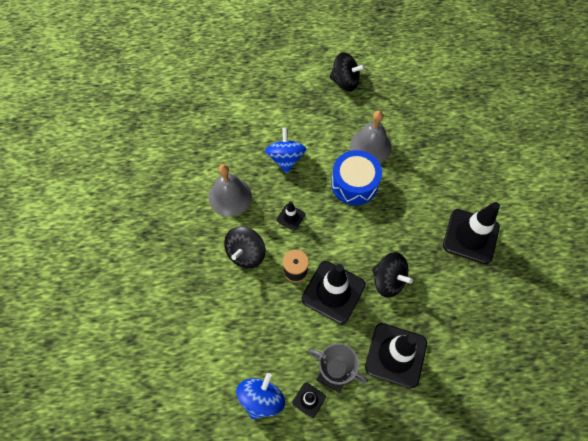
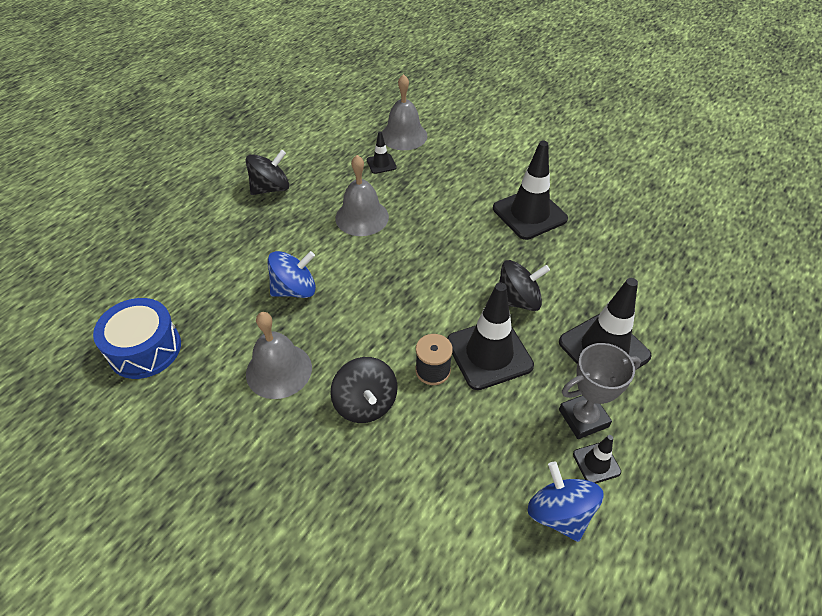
camera: 50 degrees left, 15 degrees down
blue spinning top [265,128,306,173] -> blue spinning top turned 120 degrees clockwise [267,251,316,298]
black traffic cone [277,201,305,231] -> black traffic cone moved to [367,131,397,174]
blue drum [331,150,382,205] -> blue drum moved to [93,298,181,379]
none -> grey bell [382,74,428,150]

